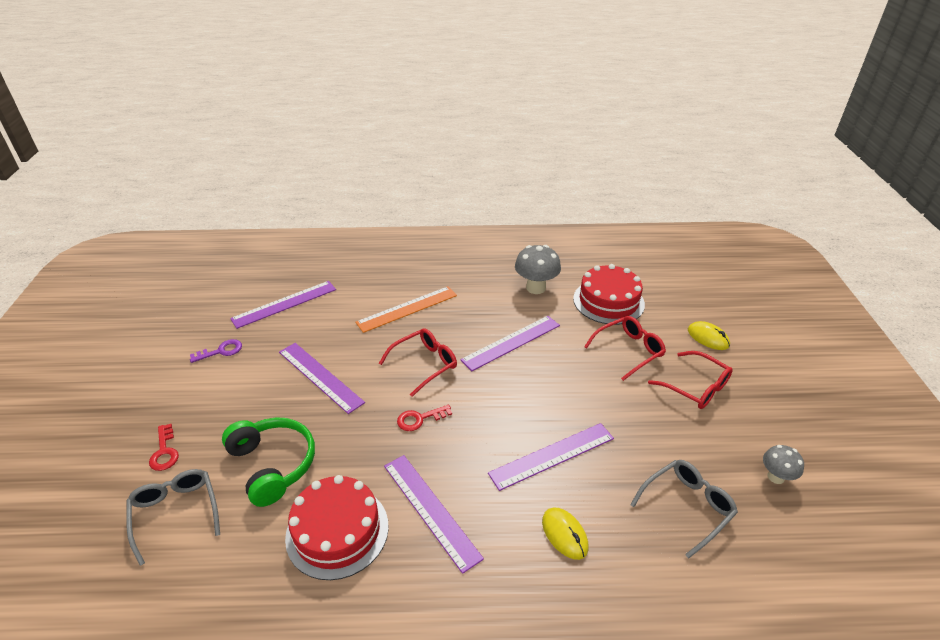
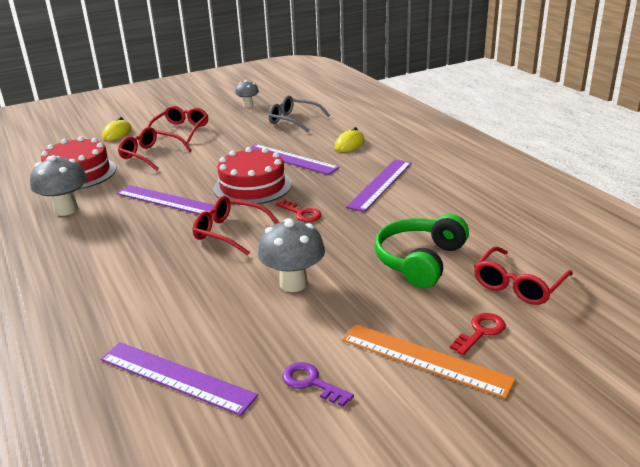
camera: 115 degrees left, 10 degrees down
grey glasses [126,469,220,566] -> red glasses [474,246,573,305]
purple ruler [279,343,365,414] -> grey mushroom [258,218,325,292]
red cake [285,475,389,580] -> red cake moved to [213,147,292,205]
orange ruler [355,286,457,333] -> orange ruler moved to [342,324,516,399]

